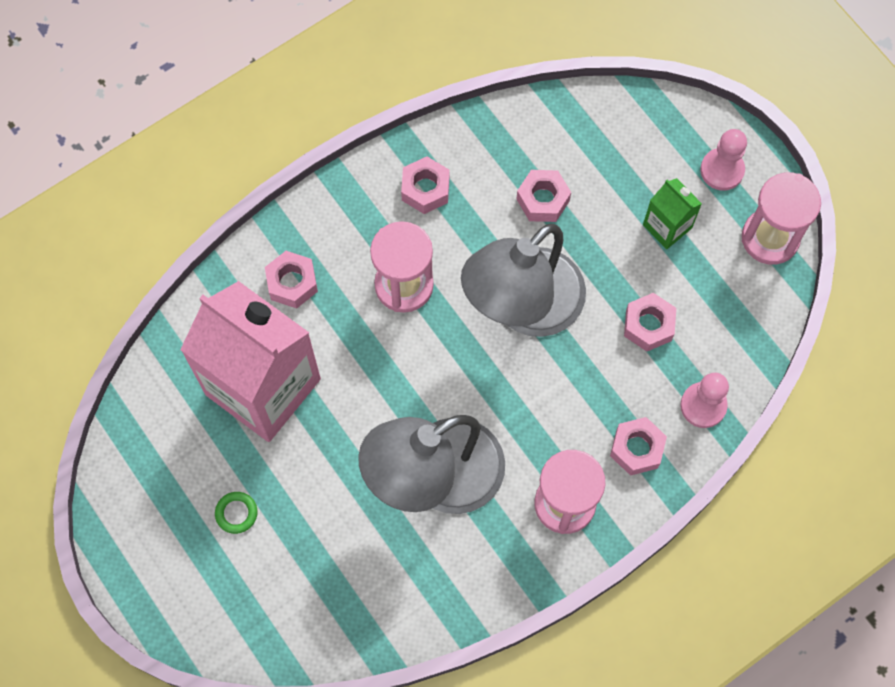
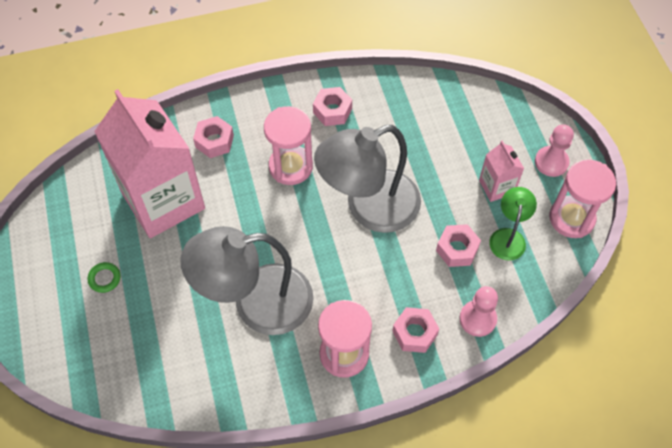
camera: 20 degrees right, 10 degrees down
pink nut [516,170,571,222] -> none
green carton [643,178,702,249] -> pink carton [479,141,524,202]
none -> green lamp [489,187,537,261]

